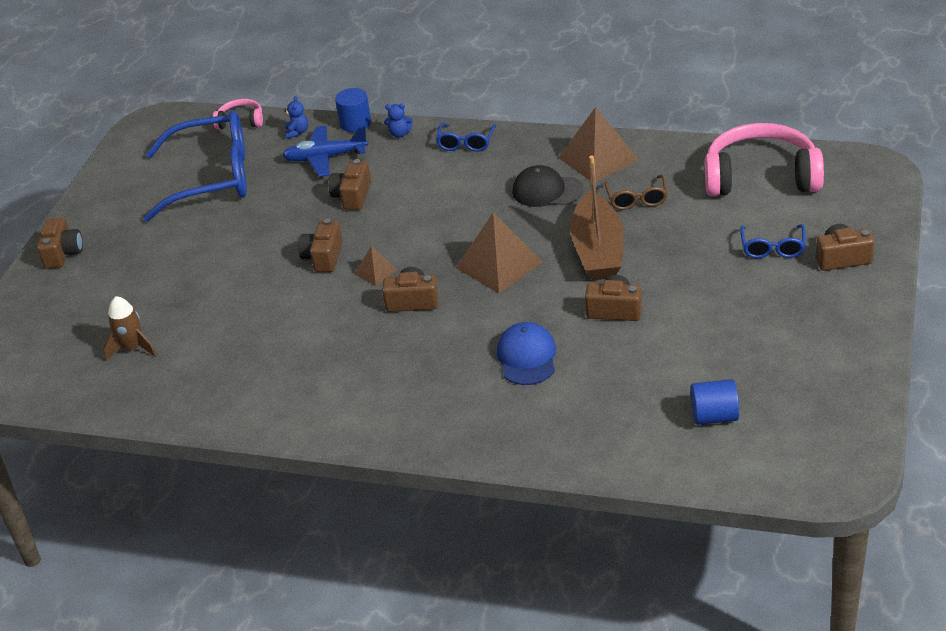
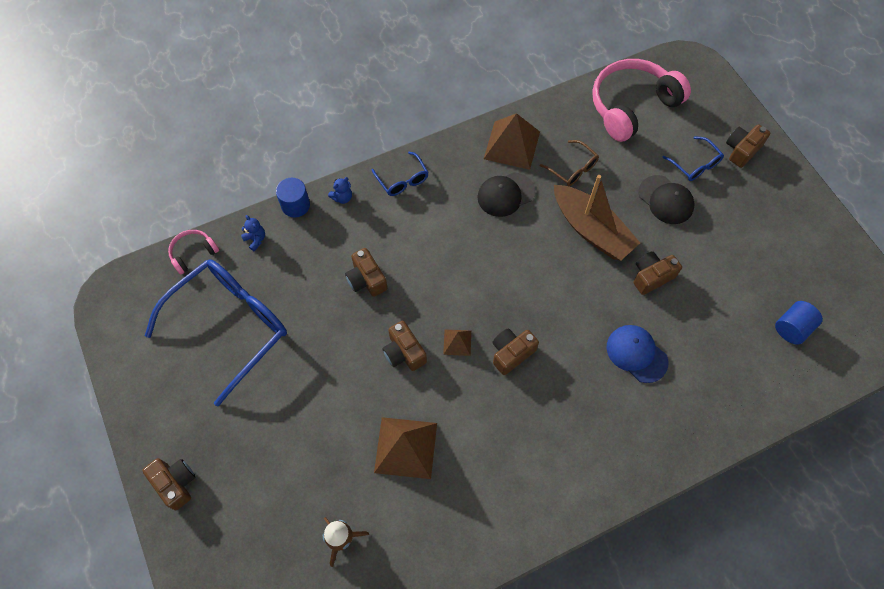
camera: 45 degrees left, 25 degrees up
blue plane [282,125,368,177] -> none
brown pyramid [456,212,543,293] -> brown pyramid moved to [374,417,437,479]
none -> black cap [638,175,695,224]

